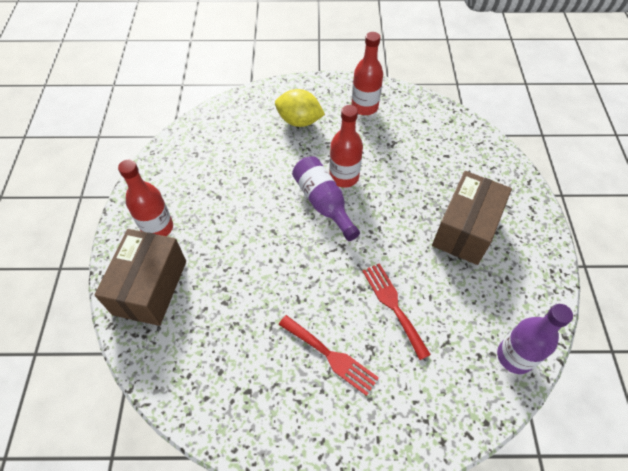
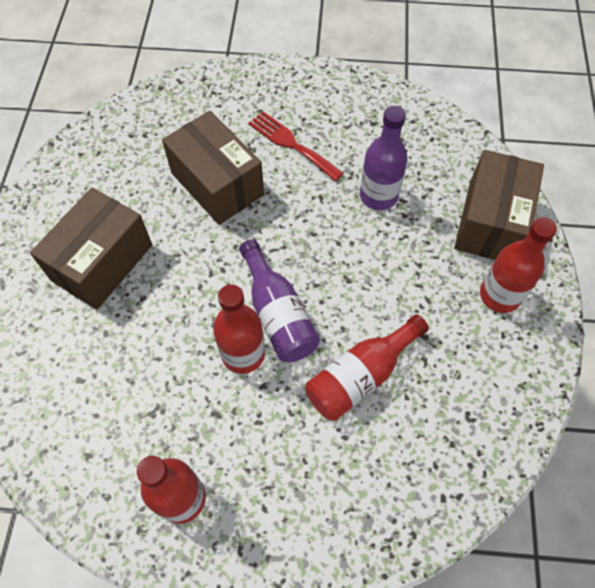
camera: 175 degrees left, 5 degrees up
yellow lemon [275,89,325,127] -> none
red fork [362,263,431,360] -> brown box [162,111,264,225]
purple bottle [497,304,573,374] -> purple bottle moved to [360,106,408,210]
none -> red bottle [305,314,429,421]

